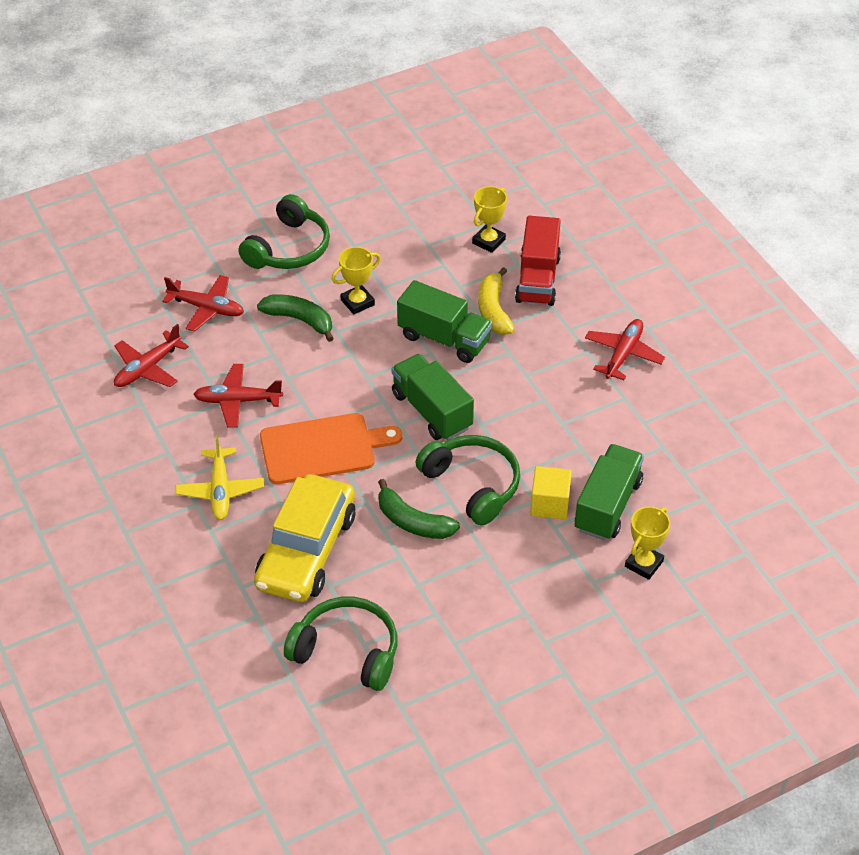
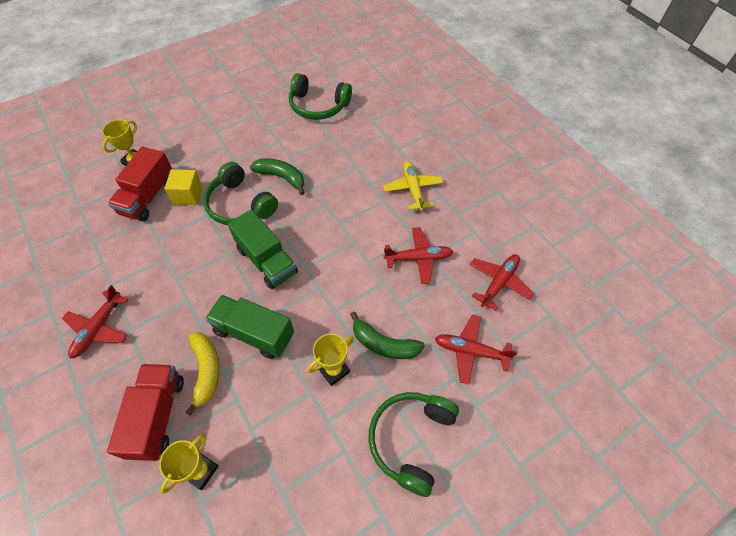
camera: 175 degrees right, 10 degrees up
yellow car [254,474,356,602] -> none
orange cutting board [260,413,402,484] -> none
green truck [575,444,644,540] -> red truck [108,146,172,221]

